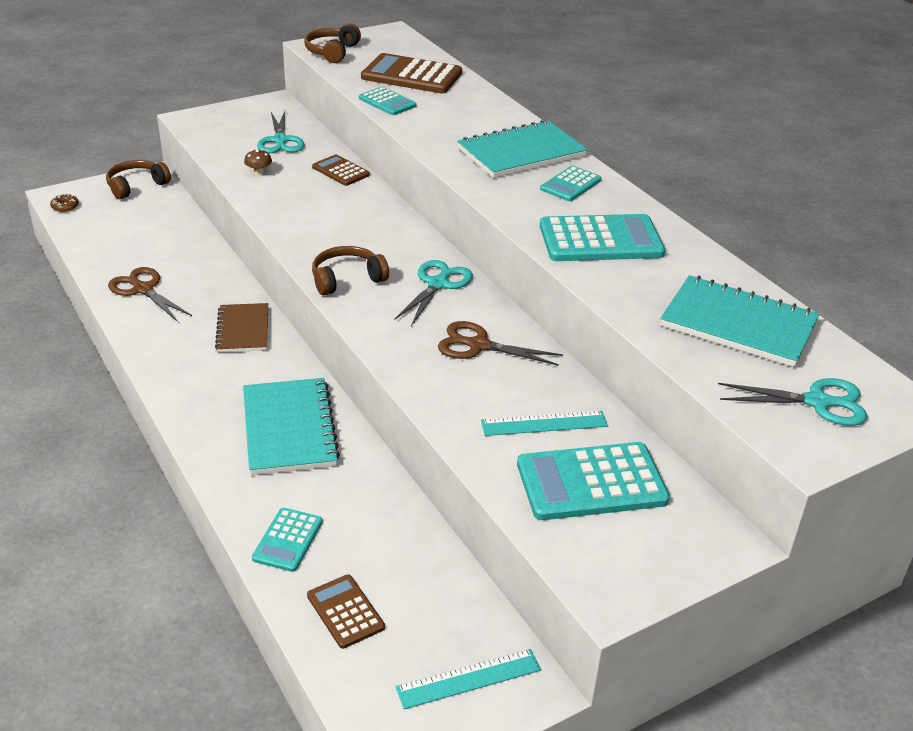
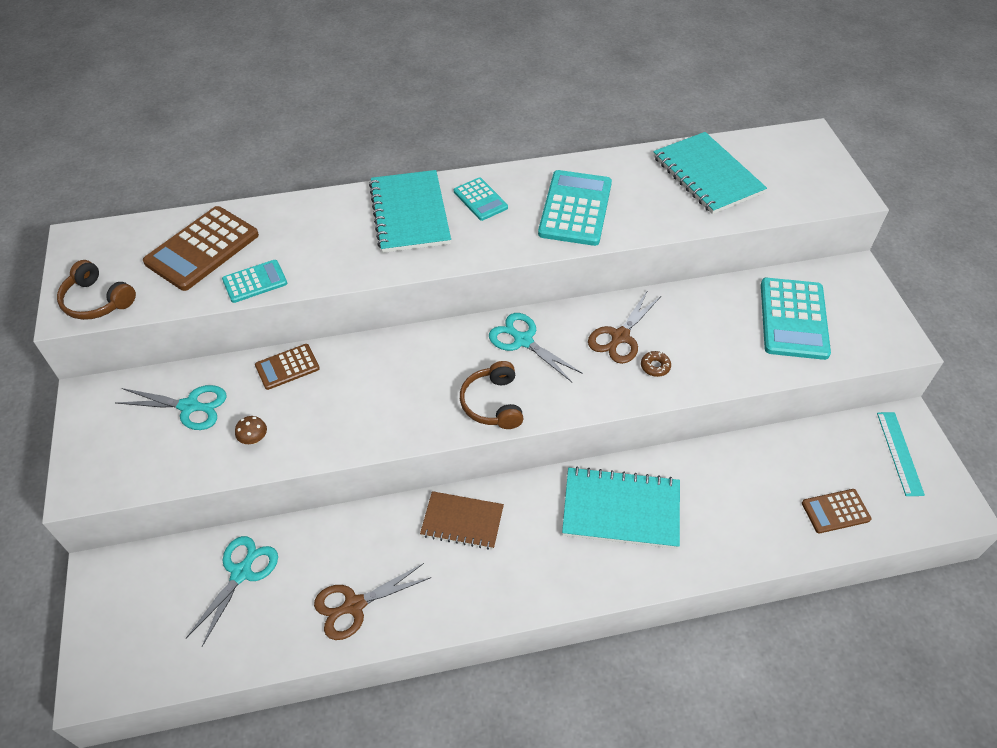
camera: 70 degrees left, 15 degrees up
brown donut [50,194,79,212] -> brown donut moved to [641,351,671,377]
brown headphones [106,160,171,199] -> none
turquoise calculator [252,508,323,572] -> none
turquoise ruler [481,411,608,436] -> none
turquoise notebook [660,275,819,367] -> turquoise notebook turned 75 degrees counterclockwise [653,132,767,214]
turquoise scissors [718,378,868,426] -> turquoise scissors moved to [186,536,278,646]

